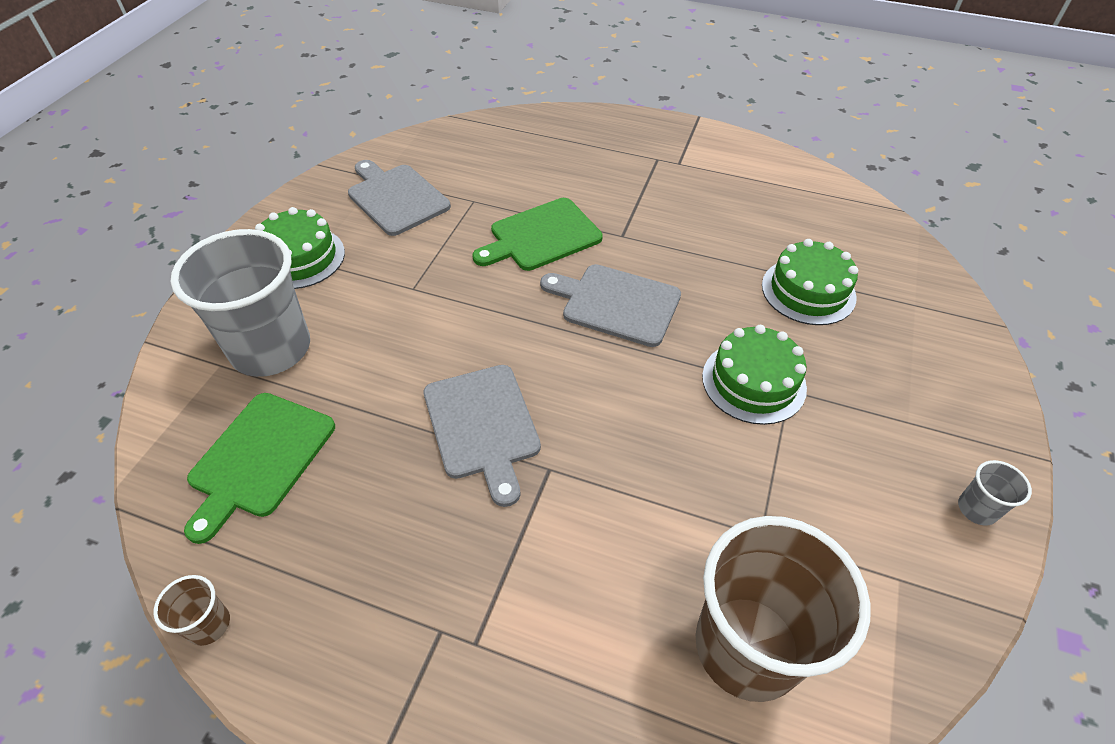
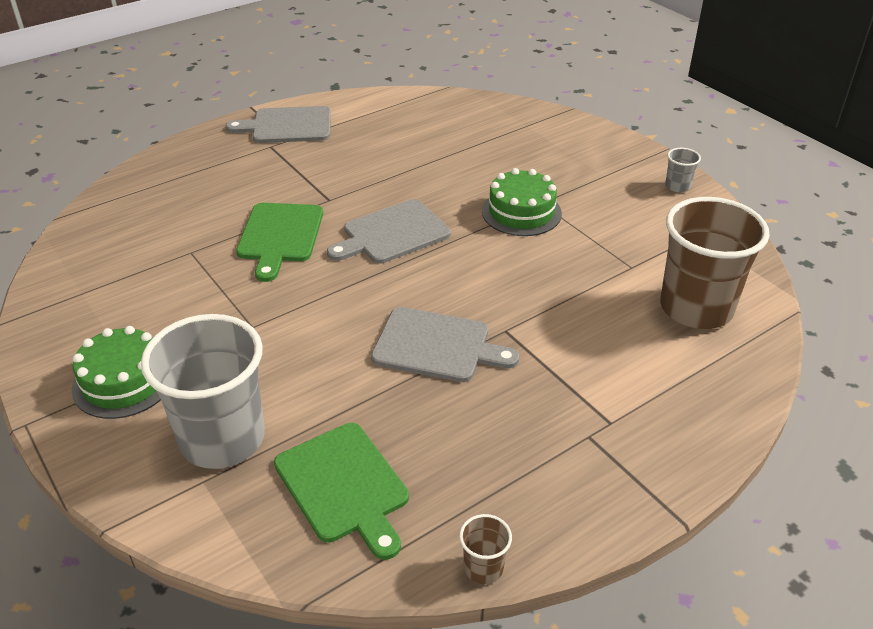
camera: 55 degrees left, 10 degrees down
grey cutting board [348,160,451,236] -> grey cutting board moved to [226,106,331,143]
green cake [762,239,858,325] -> none

